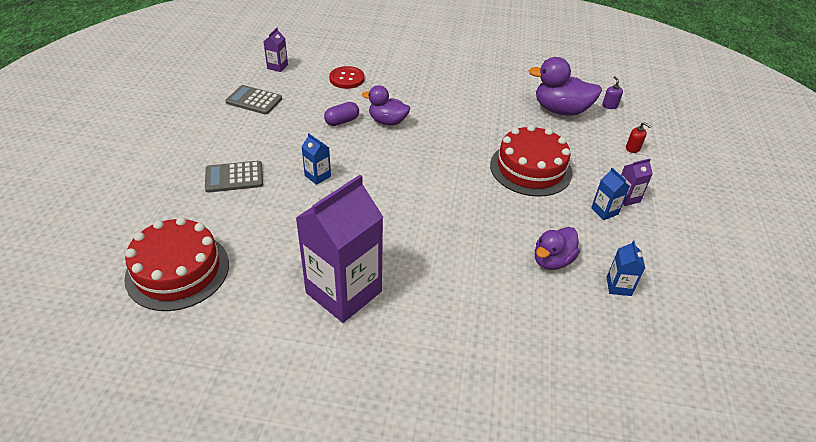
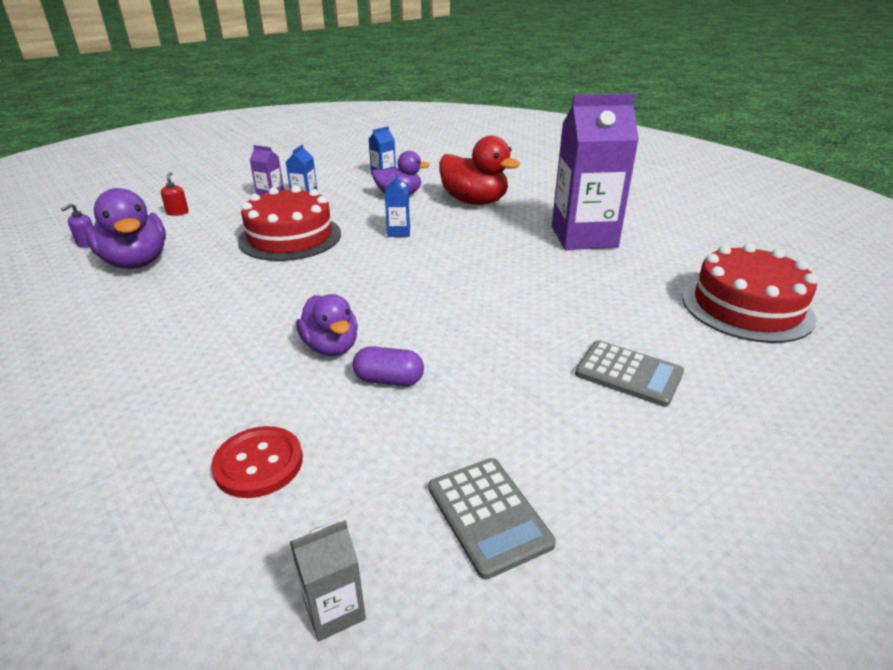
camera: 135 degrees left, 10 degrees down
purple carton [264,28,288,72] -> grey carton [290,520,366,641]
blue carton [302,133,331,185] -> blue carton moved to [385,174,410,237]
none -> red duck [439,135,520,205]

